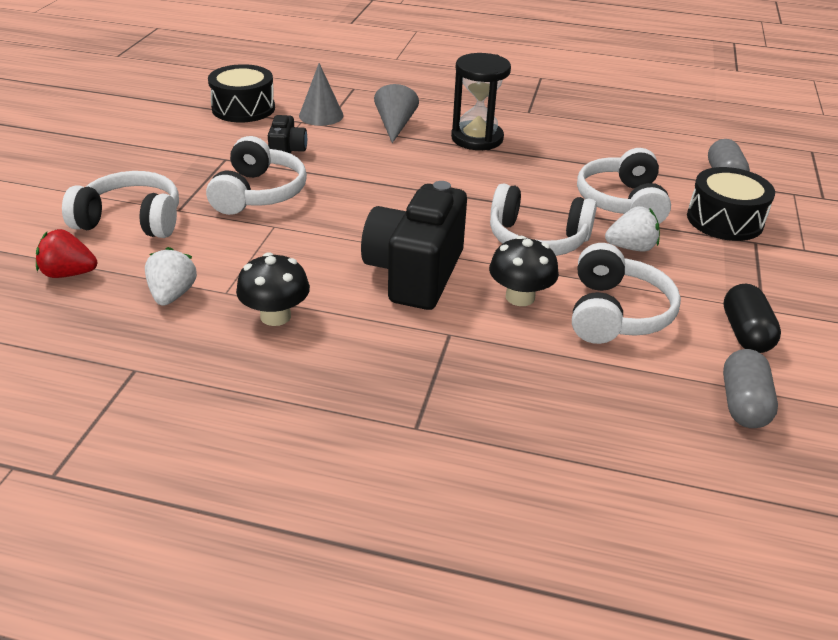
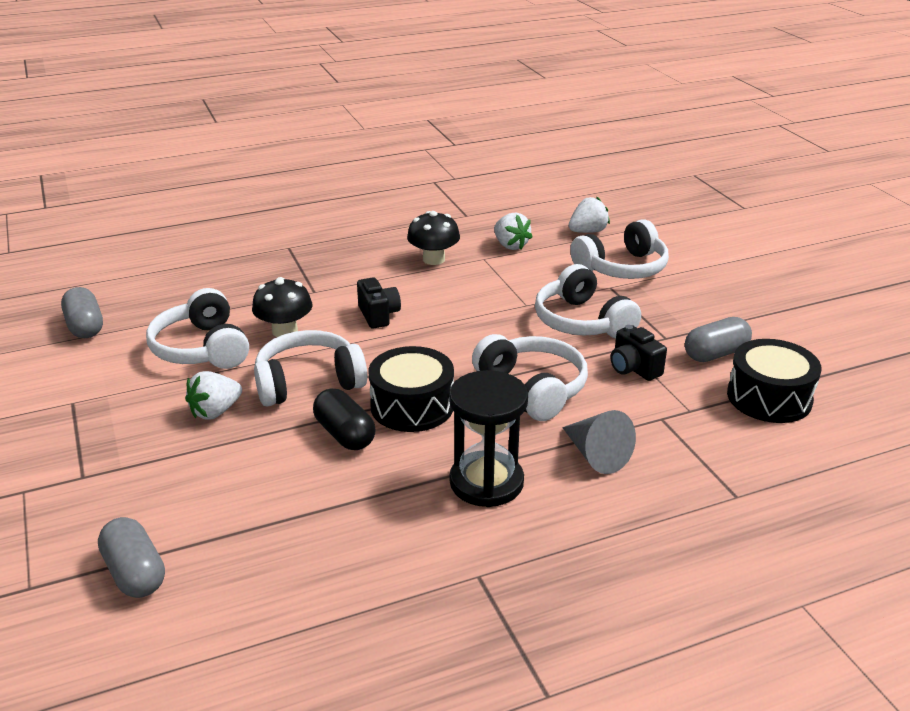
camera: 145 degrees right, 5 degrees down
red strawberry [36,229,97,278] -> white strawberry [569,197,610,233]
grey cone [299,63,344,126] -> none
black camera [361,181,467,310] -> black camera [357,278,401,329], size x0.49
white headphones [577,148,671,224] -> white headphones moved to [472,334,588,421]
black drum [687,167,775,241] -> black drum moved to [369,346,454,432]
black capsule [723,284,781,353] -> black capsule moved to [313,389,376,450]
none -> grey capsule [685,317,752,362]

